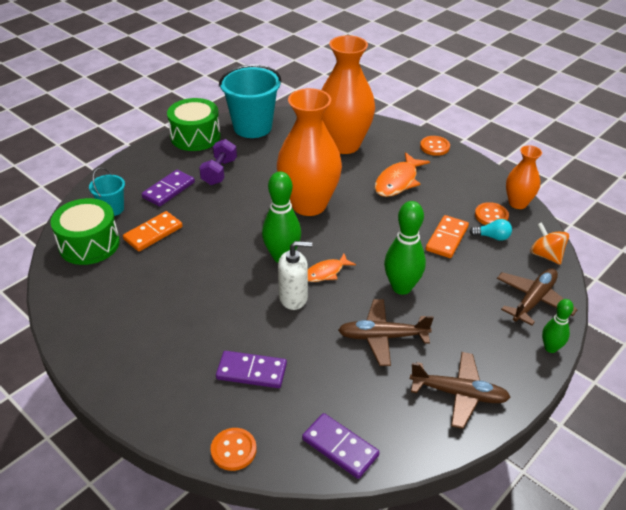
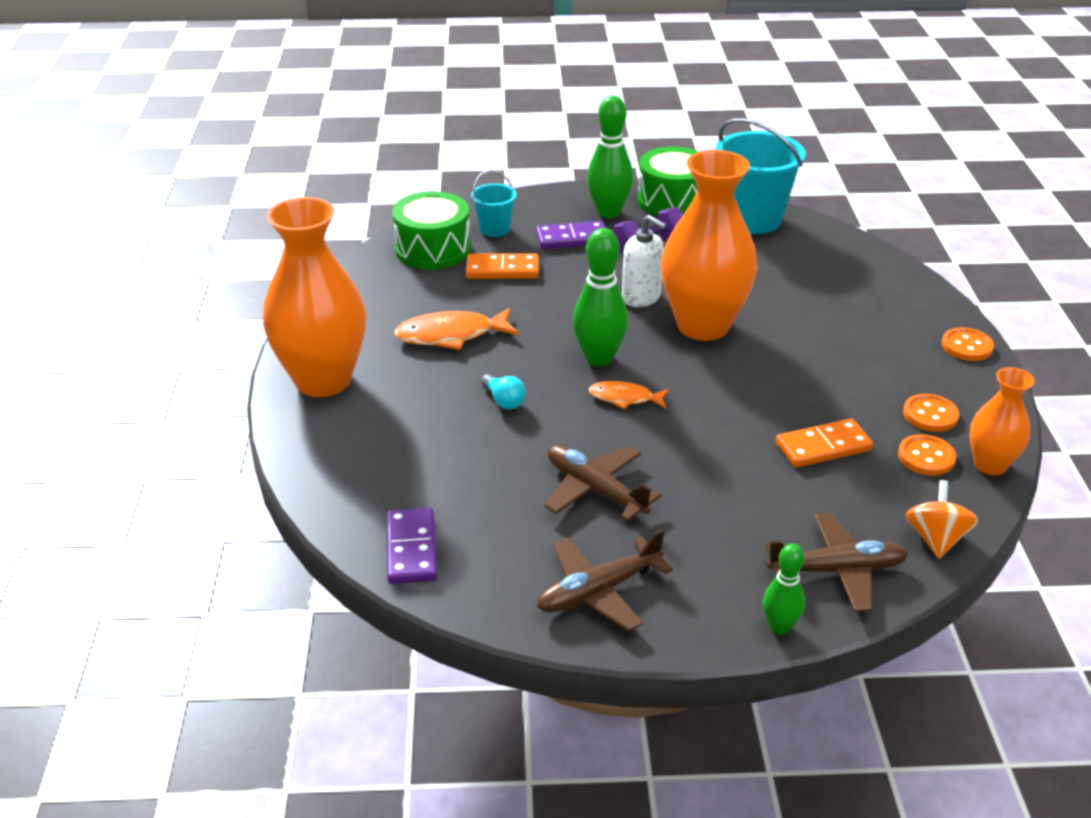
camera: 45 degrees right, 5 degrees down
orange button [210,428,256,471] -> orange button moved to [903,394,959,432]
purple domino [216,351,287,388] -> none
white soap dispenser [278,241,312,310] -> white soap dispenser moved to [622,215,667,307]
orange vase [321,35,375,154] -> orange vase moved to [263,197,366,397]
orange fish [374,152,430,197] -> orange fish moved to [394,308,519,350]
green bowling pin [384,201,426,295] -> green bowling pin moved to [587,96,633,218]
brown plane [410,352,511,429] -> brown plane turned 90 degrees clockwise [537,529,673,631]
turquoise light bulb [469,219,512,241] -> turquoise light bulb moved to [481,374,526,409]

